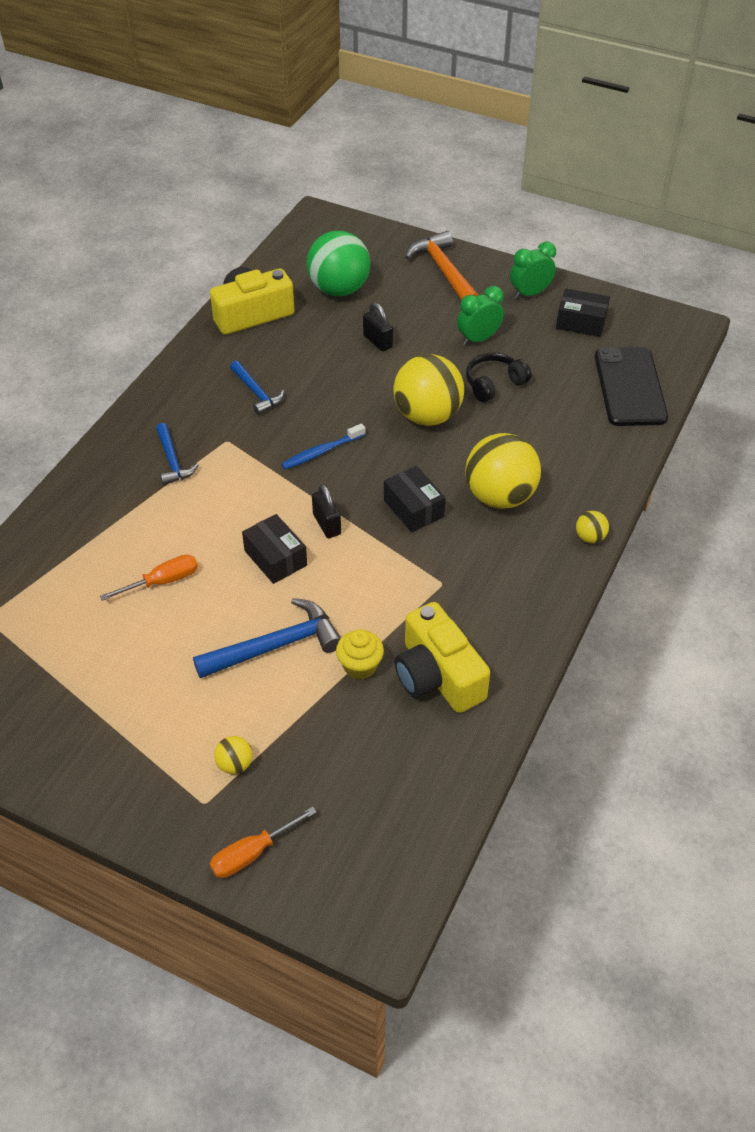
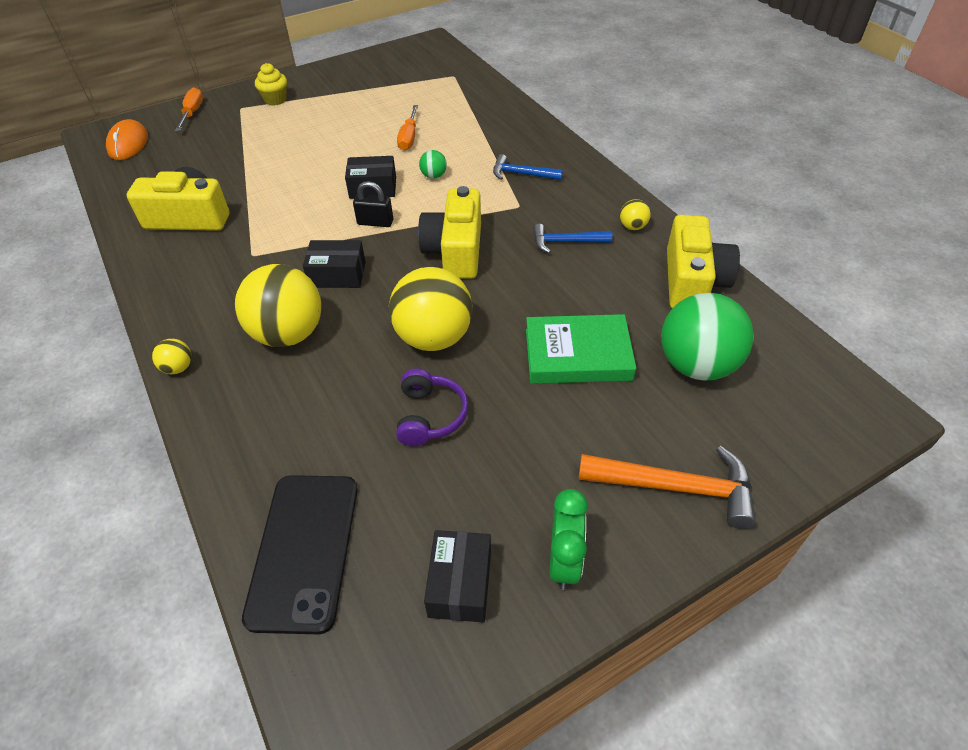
camera: 125 degrees right, 0 degrees up
blue hammer [193,598,341,679] -> none
yellow ball [214,736,252,774] -> yellow ball moved to [620,199,651,230]
blue toothbrush [281,423,366,470] -> yellow camera [418,186,481,279]
yellow cupcake [336,629,384,680] -> yellow cupcake moved to [255,63,287,106]
black padlock [363,303,393,351] -> green book [526,314,636,384]
green clock [457,286,504,346] -> none
black headphones [466,353,531,402] -> purple headphones [396,368,469,446]
black box [556,289,610,337] -> black box turned 45 degrees counterclockwise [424,530,491,622]
black phone [595,347,668,426] -> black phone turned 60 degrees clockwise [242,475,358,634]
none -> orange mouse [106,119,148,160]
none -> green ball [419,150,447,179]

